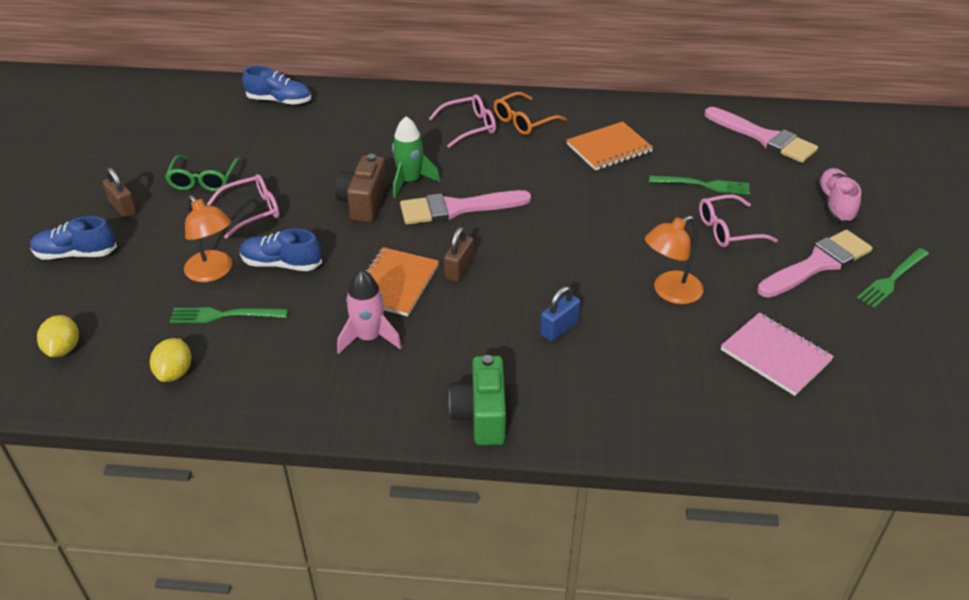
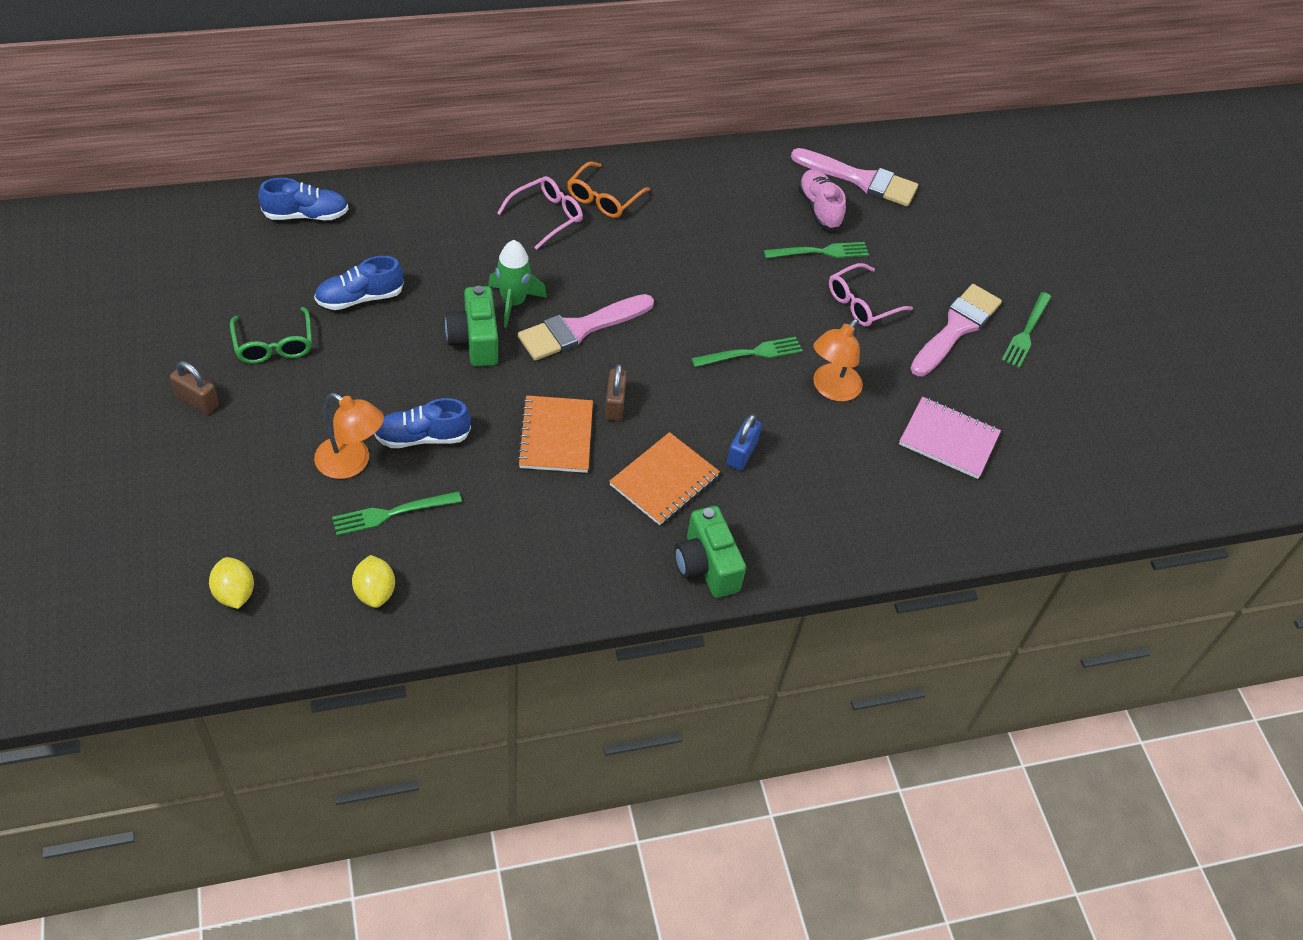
camera: 25 degrees left, 10 degrees up
blue shoe [30,216,117,259] -> blue shoe moved to [314,256,404,310]
pink glasses [207,174,280,239] -> none
brown camera [335,154,387,222] -> green camera [445,286,498,367]
pink rocket [337,270,402,354] -> none
orange notebook [567,121,653,171] -> orange notebook moved to [609,432,720,525]
pink shoe [817,168,861,224] -> pink shoe moved to [798,169,846,231]
none -> green fork [691,337,803,367]

